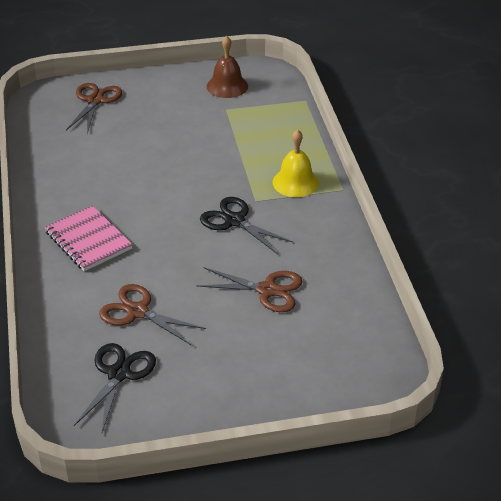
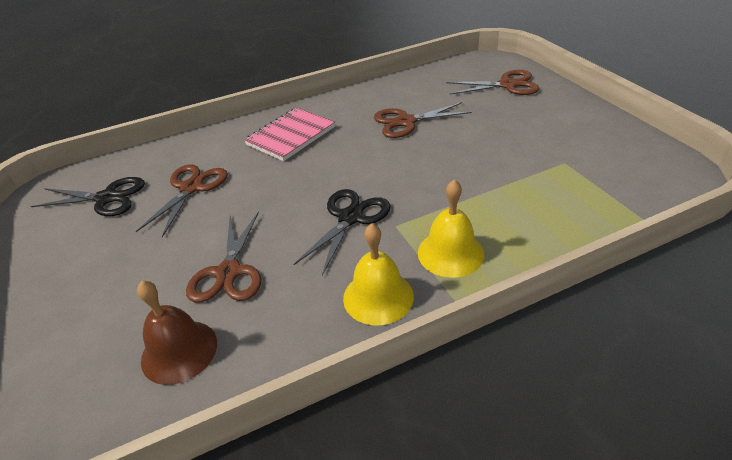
camera: 80 degrees right, 0 degrees up
brown bell [207,36,248,98] -> brown bell moved to [137,281,217,385]
none -> yellow bell [343,224,414,325]
none -> brown scissors [374,102,472,138]

